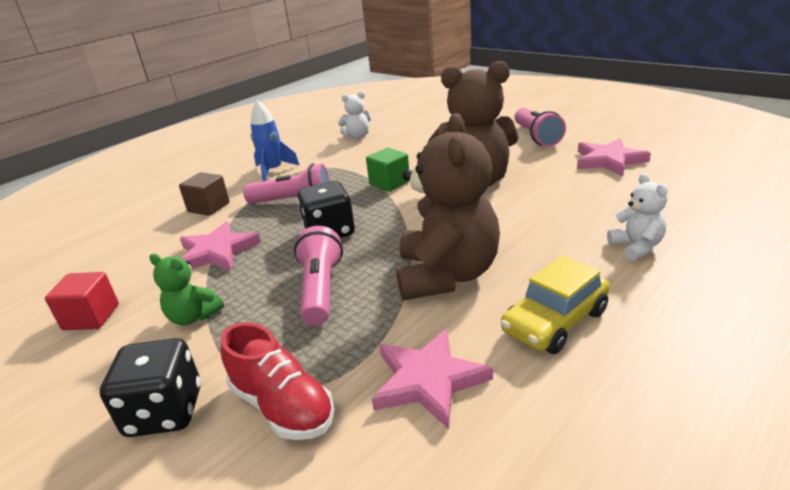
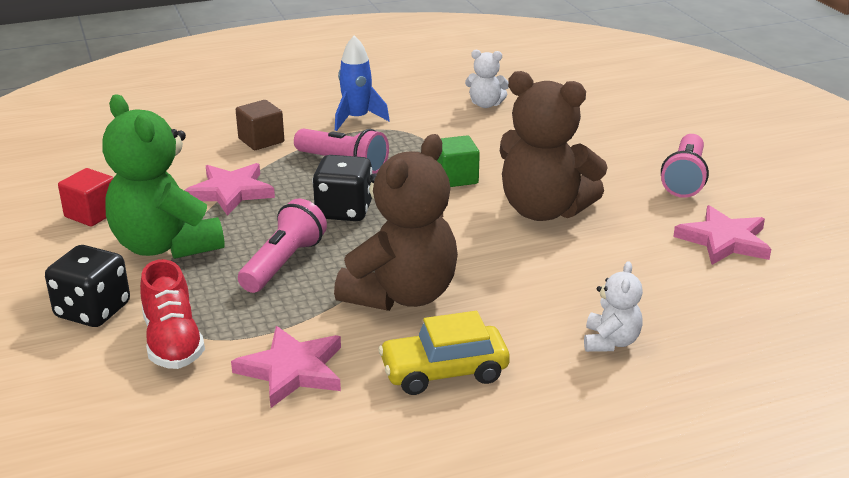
camera: 25 degrees right, 0 degrees up
green teddy bear [149,254,224,325] -> green teddy bear [102,94,225,259], size x2.09

